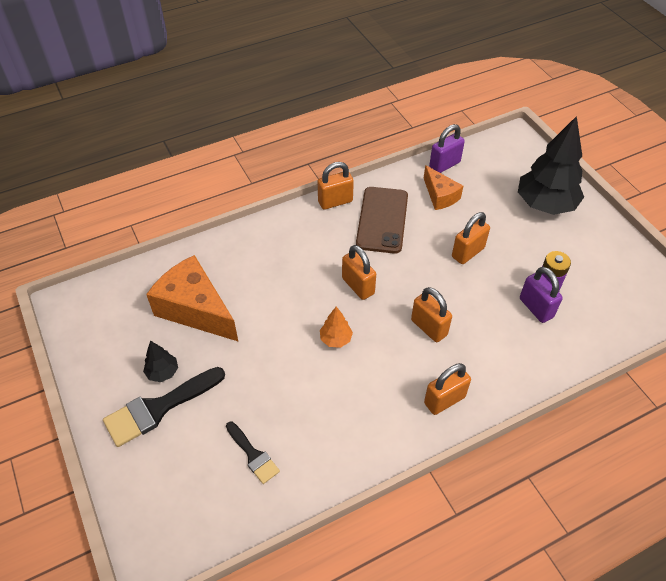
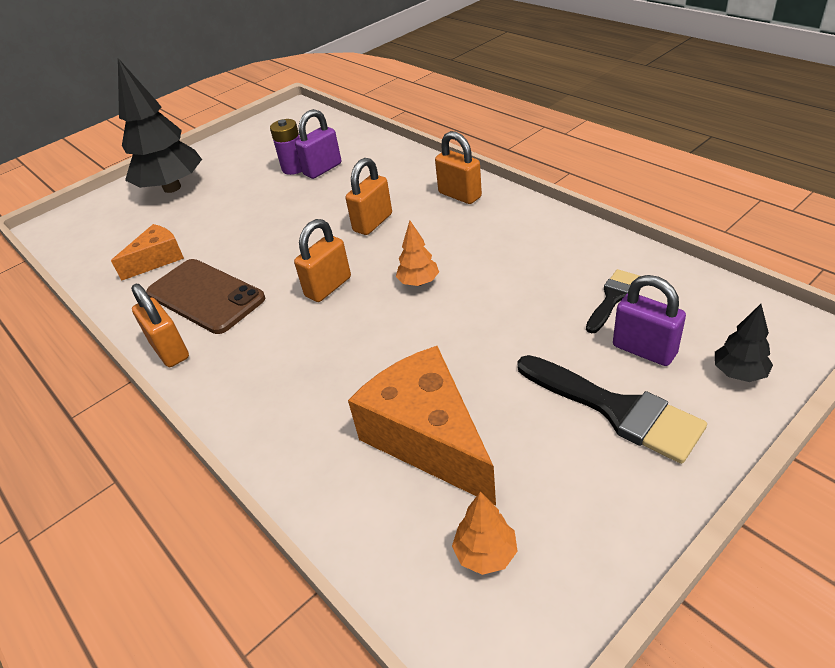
camera: 100 degrees left, 10 degrees down
black tree [143,341,178,382] -> black tree moved to [715,304,773,382]
orange cheese [146,255,238,341] -> orange cheese turned 120 degrees clockwise [348,346,496,506]
brown phone [356,187,408,254] -> brown phone turned 45 degrees clockwise [146,259,265,334]
purple padlock [429,124,465,173] -> purple padlock moved to [613,275,686,366]
orange padlock [452,212,490,264] -> none
none -> orange tree [452,492,518,575]

